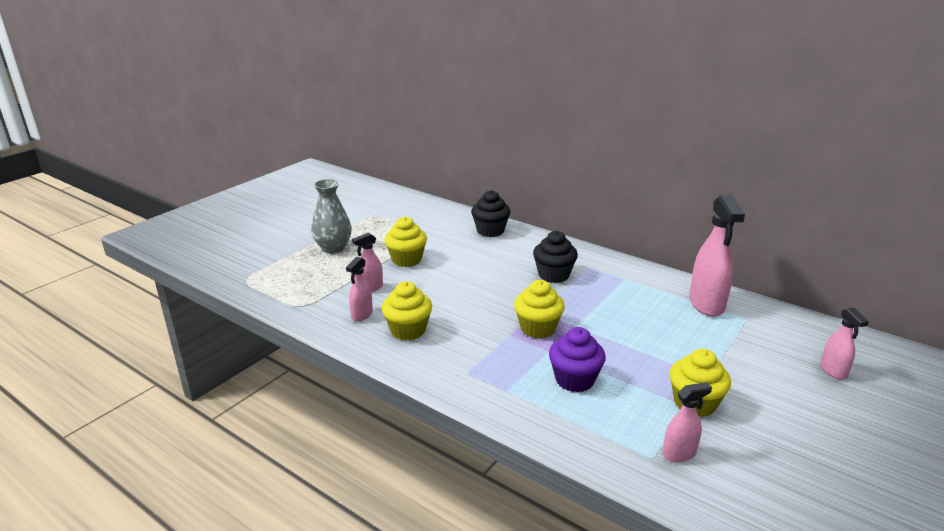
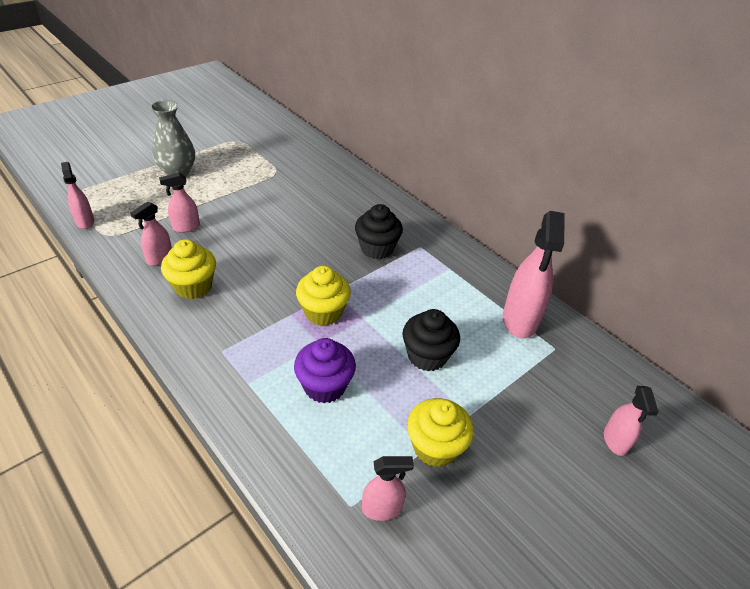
camera: 10 degrees right, 15 degrees up
yellow cupcake [384,217,427,267] -> none
black cupcake [471,190,511,237] -> black cupcake moved to [403,309,460,372]
none -> pink spray bottle [61,162,94,229]

